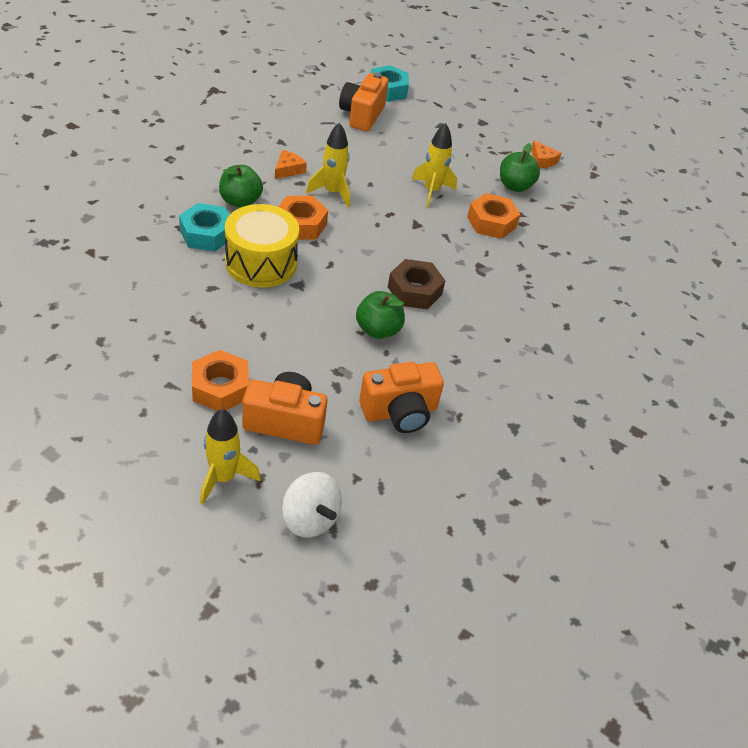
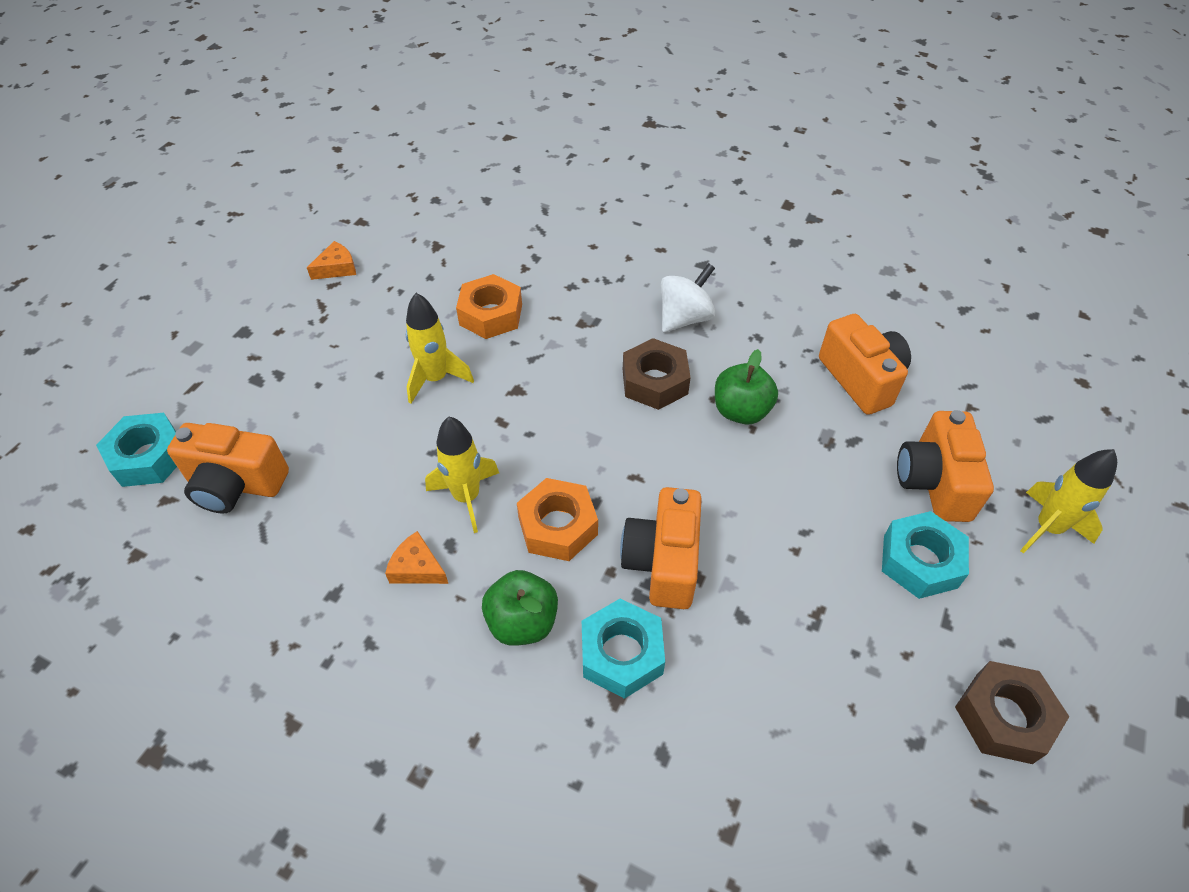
camera: 90 degrees left, 5 degrees up
orange nut [192,350,249,411] -> turquoise nut [882,511,969,599]
yellow drum [225,204,299,288] -> orange camera [620,487,702,609]
white spinning top [282,472,342,538] -> white spinning top moved to [661,263,715,333]
green apple [500,143,540,192] -> none
none -> brown nut [955,661,1069,764]

